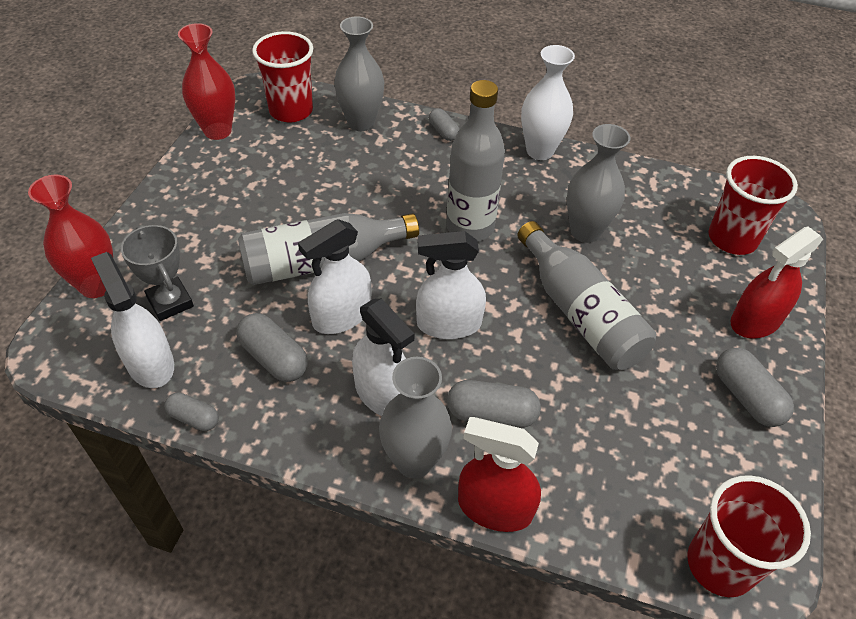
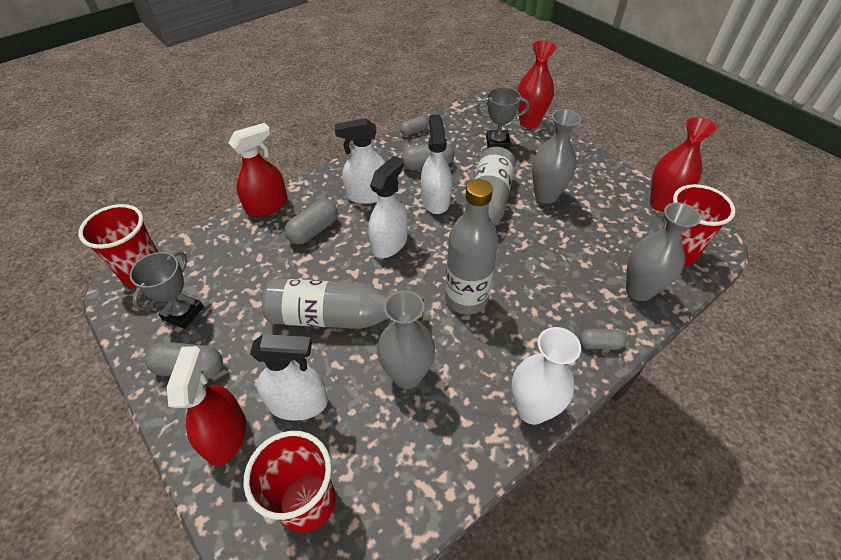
camera: 125 degrees right, 0 degrees up
white spray bottle [91,252,174,388] -> white spray bottle moved to [250,334,328,421]
grey vase [379,357,452,478] -> grey vase moved to [532,109,581,204]
none -> grey trophy [130,251,204,329]

